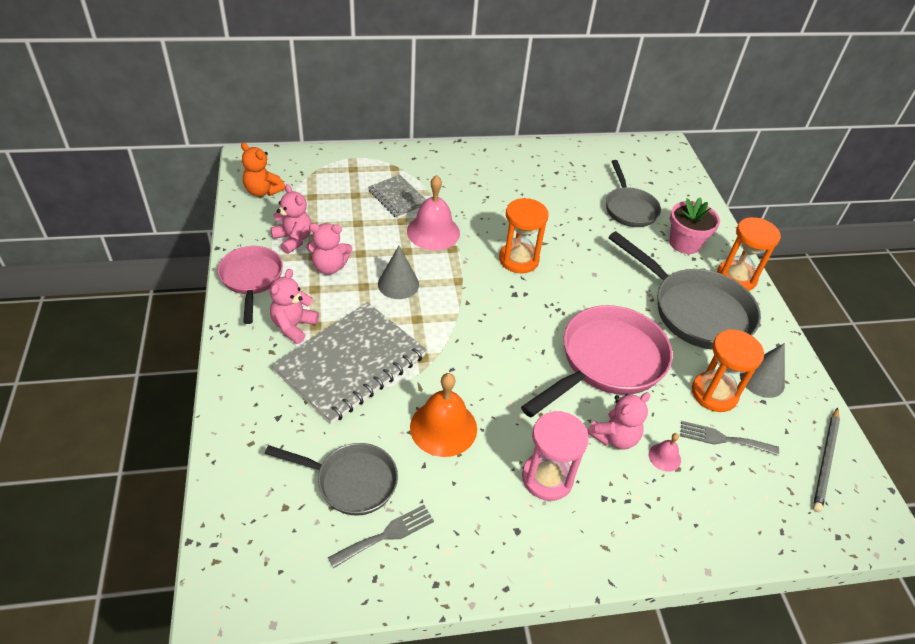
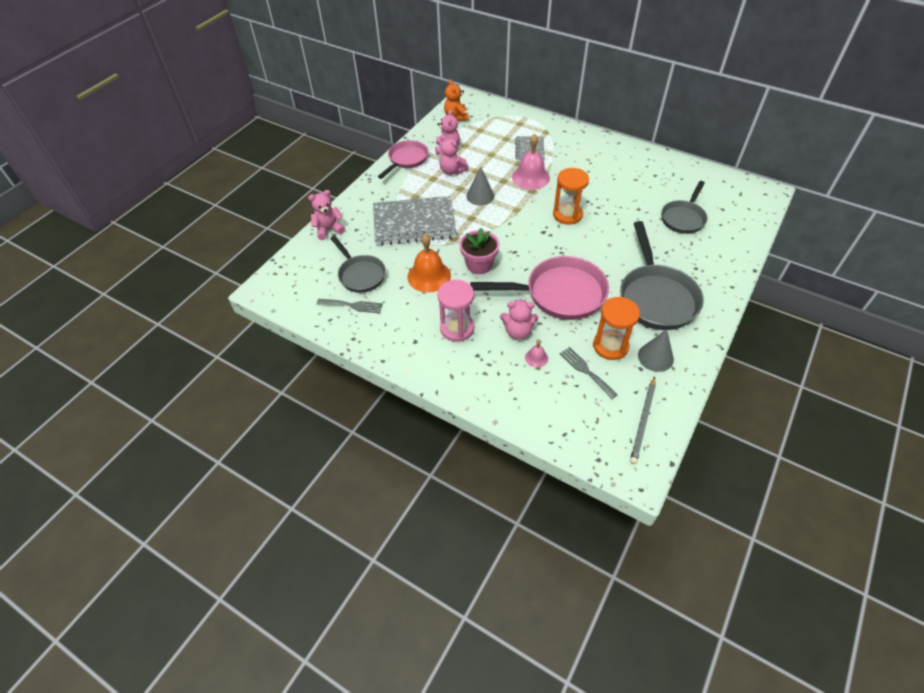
camera: 45 degrees right, 5 degrees up
pink teddy bear [270,269,319,344] -> pink teddy bear moved to [308,190,345,240]
pink flower pot [669,198,720,254] -> pink flower pot moved to [460,228,499,274]
orange hourglass [717,217,781,291] -> none
grey pencil [813,407,840,512] -> grey pencil turned 45 degrees counterclockwise [630,376,656,464]

